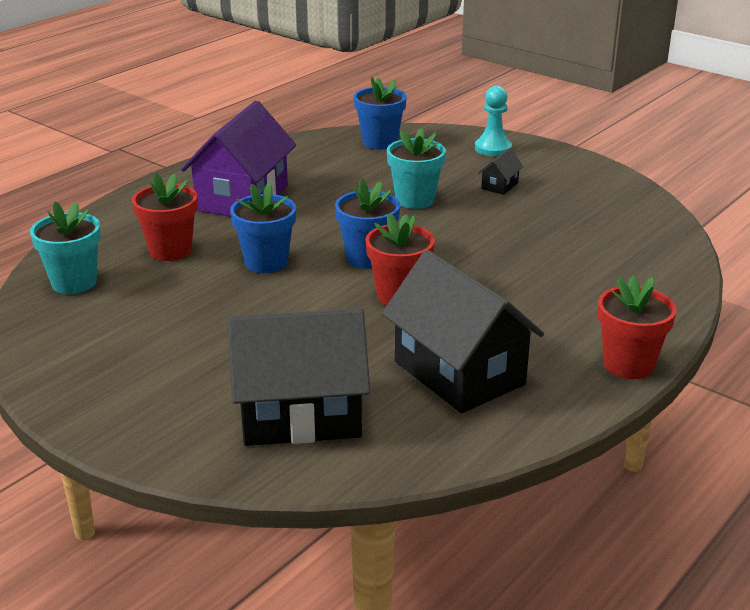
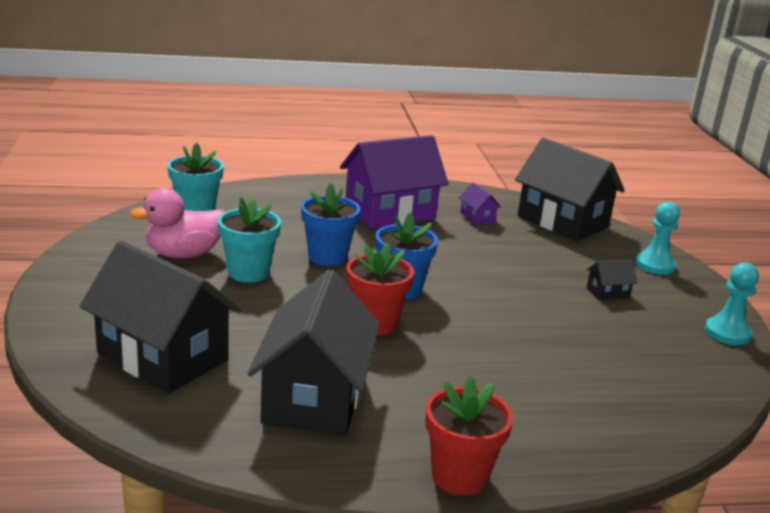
camera: 40 degrees right, 5 degrees down
red flower pot [132,172,198,261] -> none
blue flower pot [354,76,407,150] -> black house [515,138,625,241]
turquoise flower pot [387,128,446,209] -> turquoise flower pot moved to [218,197,281,282]
none -> pink duck [129,188,225,258]
none -> purple house [459,182,501,225]
none -> turquoise pawn [705,262,759,345]

